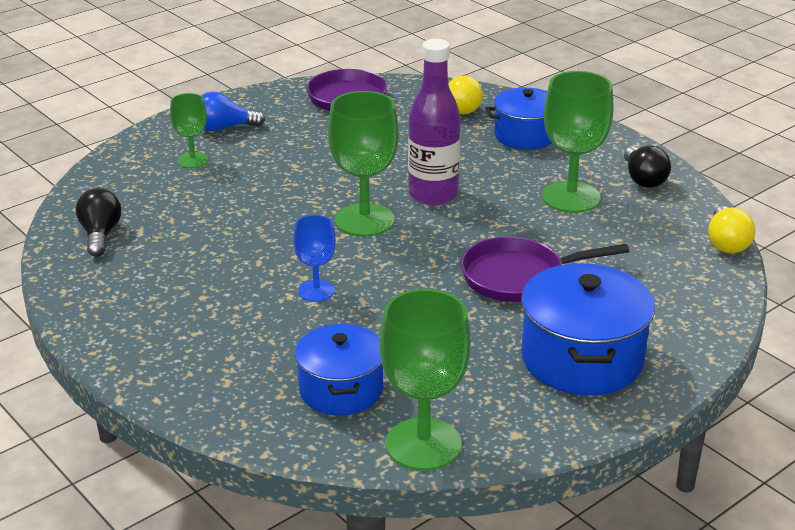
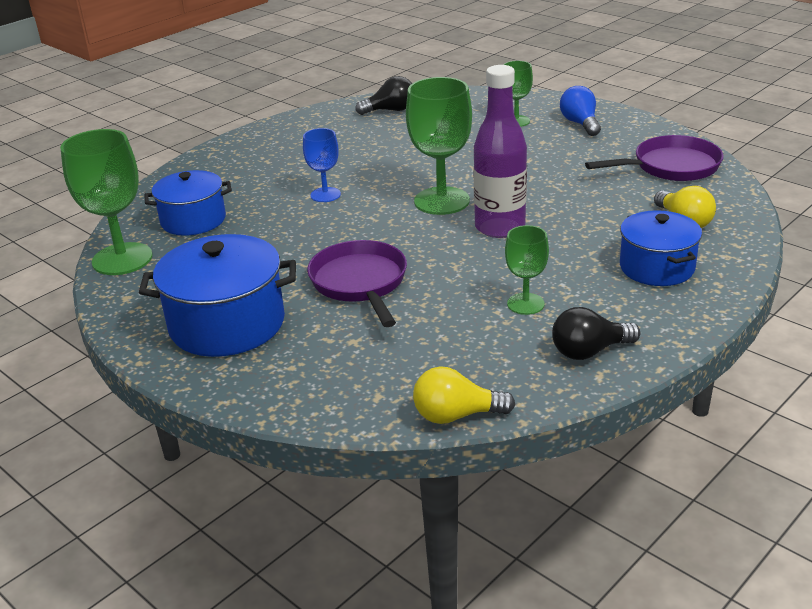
camera: 85 degrees right, 0 degrees up
green goblet [542,71,613,213] -> green goblet [505,225,549,315], size x0.56

